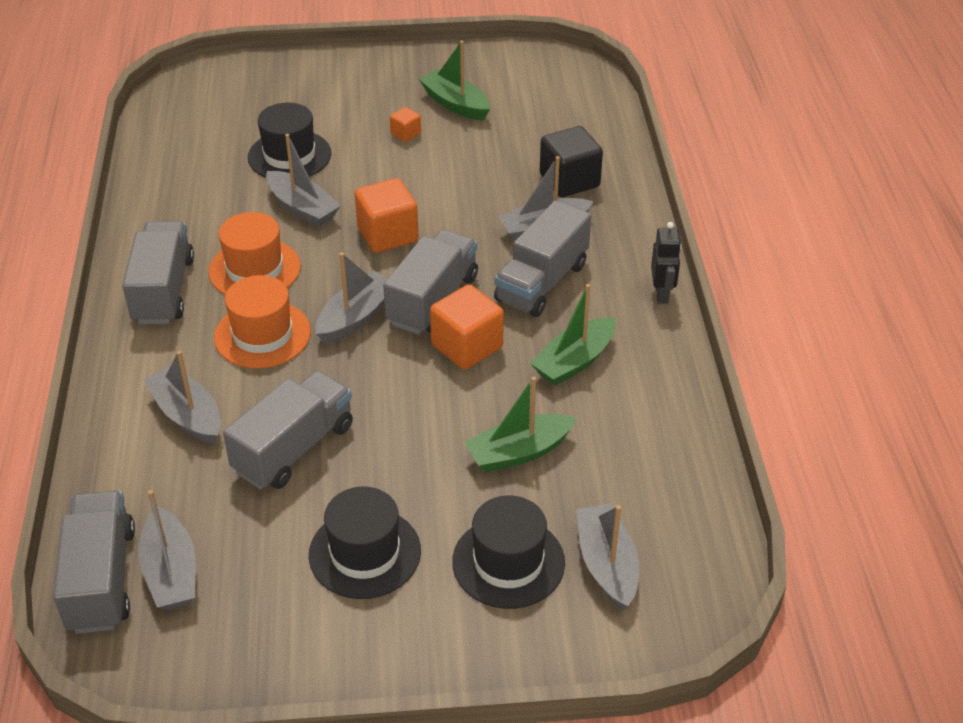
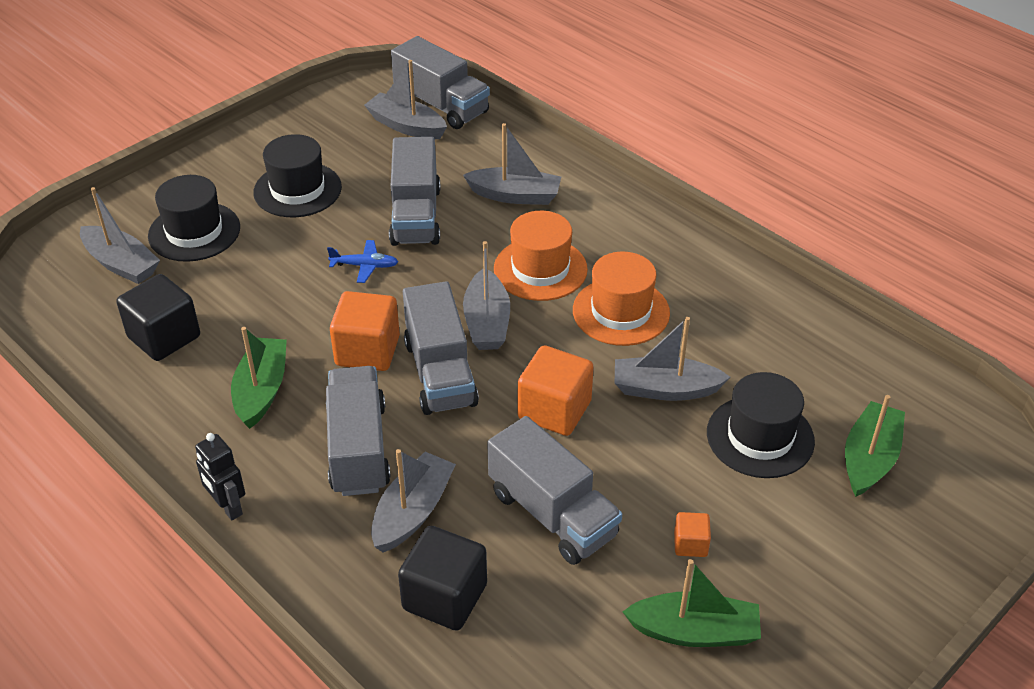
camera: 140 degrees right, 0 degrees up
grey truck [122,221,194,324] -> grey truck moved to [487,416,622,565]
green boat [465,377,577,472] -> green boat moved to [845,395,905,497]
none -> black cube [116,274,200,361]
none -> blue plane [327,240,398,283]

